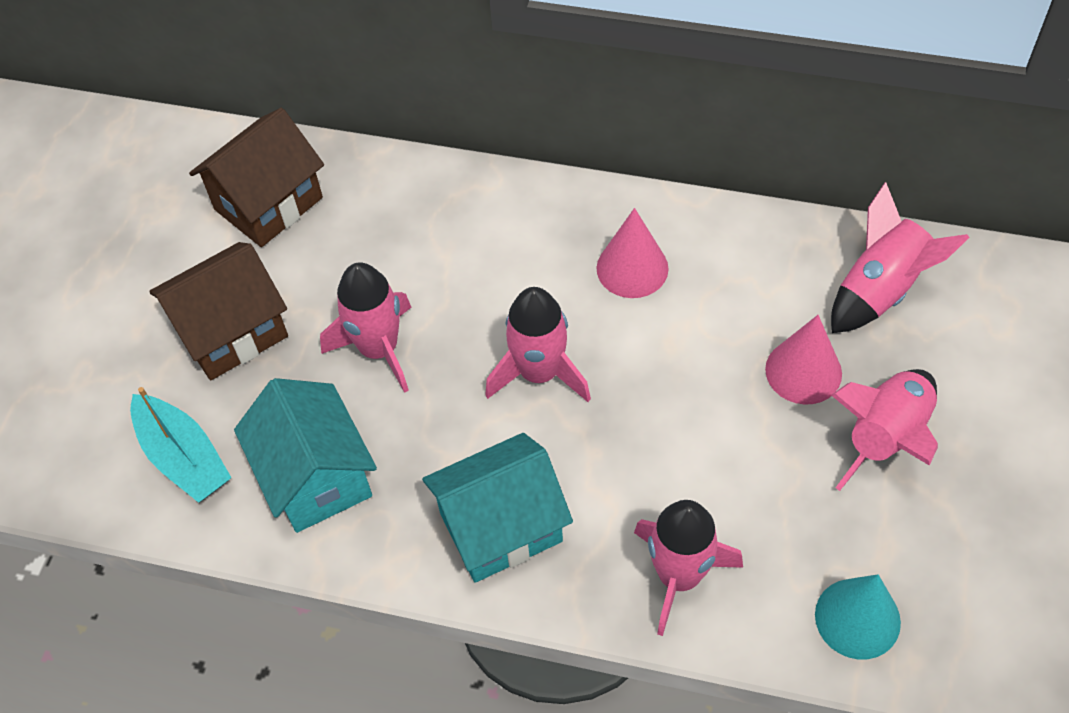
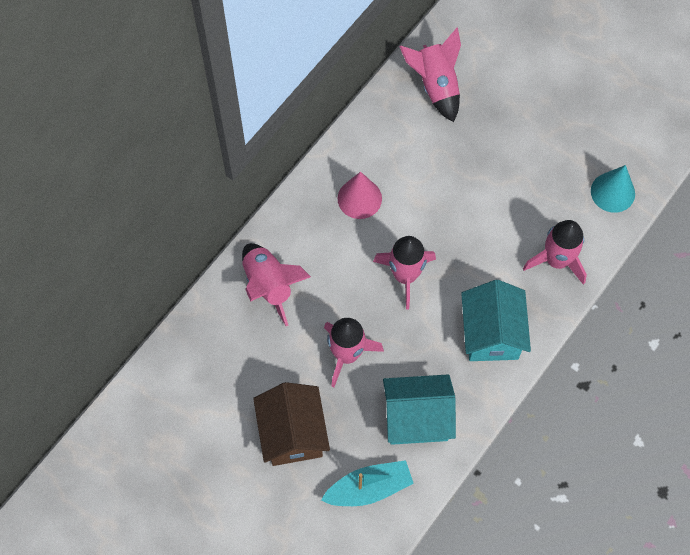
camera: 70 degrees left, 10 degrees up
brown house [189,108,324,247] -> none
pink cone [765,315,842,405] -> none
pink rocket [831,369,938,491] -> pink rocket moved to [242,243,311,326]

